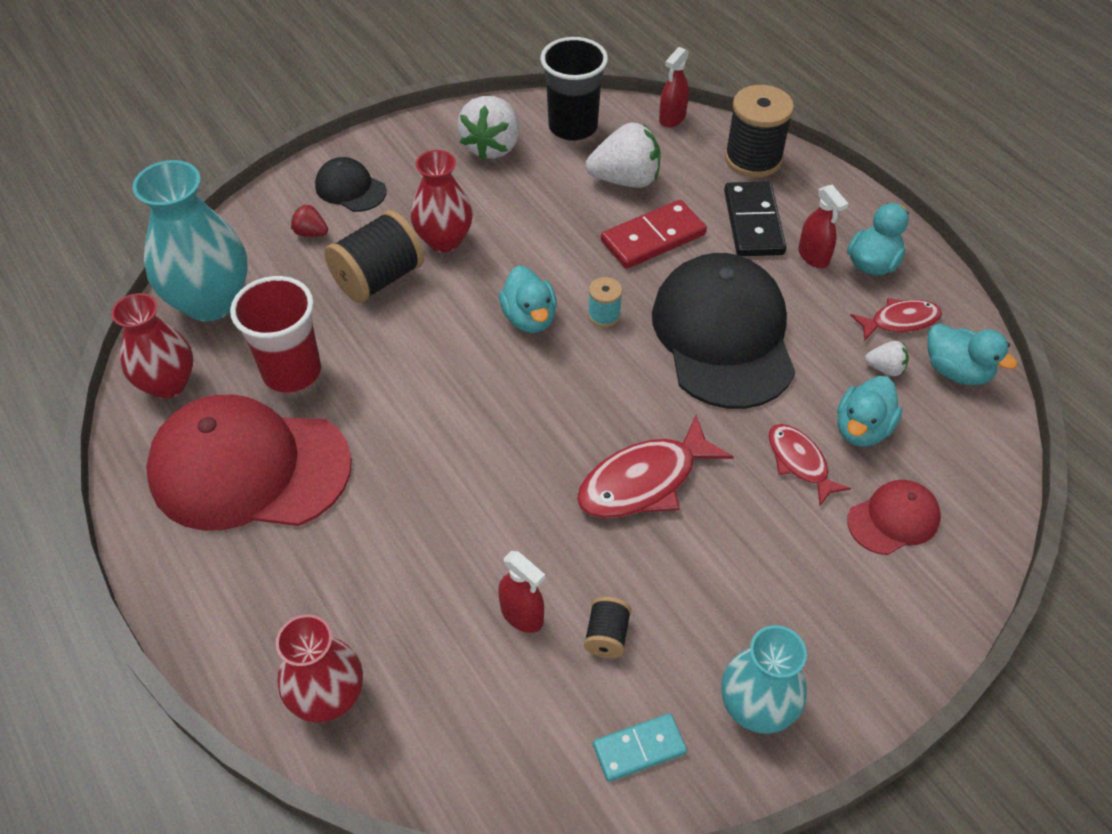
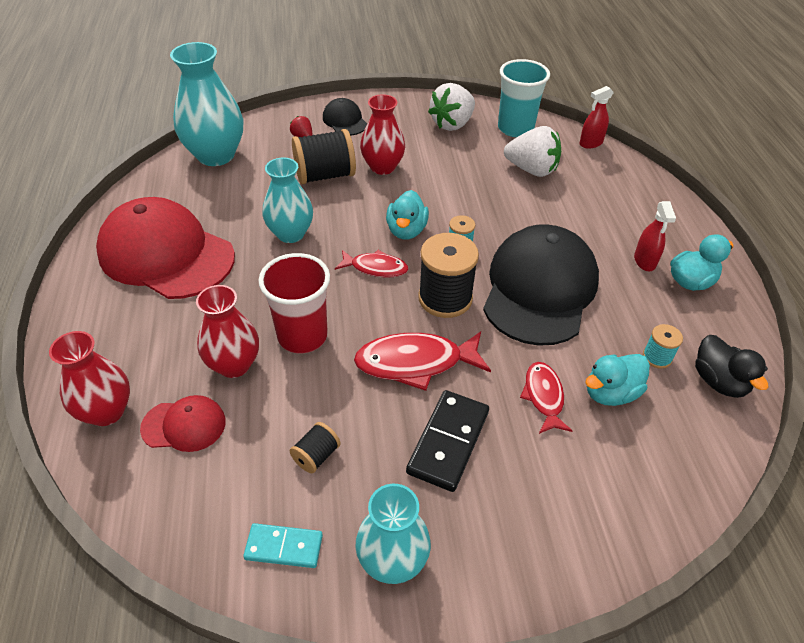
camera: 25 degrees right, 5 degrees down
red vase [111,293,193,399] -> red vase moved to [196,285,259,378]
red cup [230,276,321,393] -> red cup moved to [258,253,330,353]
red spray bottle [498,551,545,633] -> none
black cup [540,37,608,141] -> turquoise cup [498,59,550,137]
red domino [601,200,707,269] -> none
black domino [724,181,786,256] -> black domino moved to [406,390,489,492]
black spool [725,85,794,178] -> black spool moved to [418,233,479,318]
red cap [847,480,941,555] -> red cap moved to [140,395,226,452]
red fish [850,298,942,341] -> red fish moved to [335,250,409,278]
white strawberry [865,341,909,376] -> turquoise spool [643,324,683,369]
turquoise duck [928,323,1017,385] -> black duck [695,335,769,398]
none -> turquoise vase [263,157,313,243]

